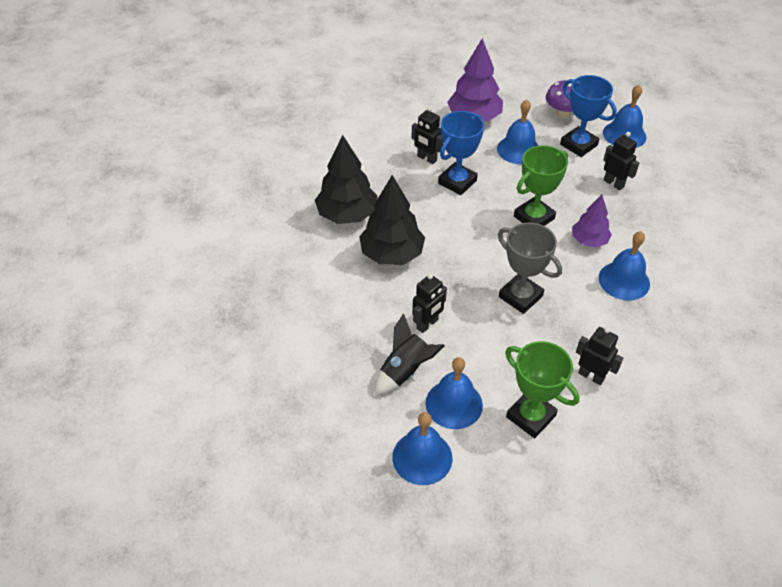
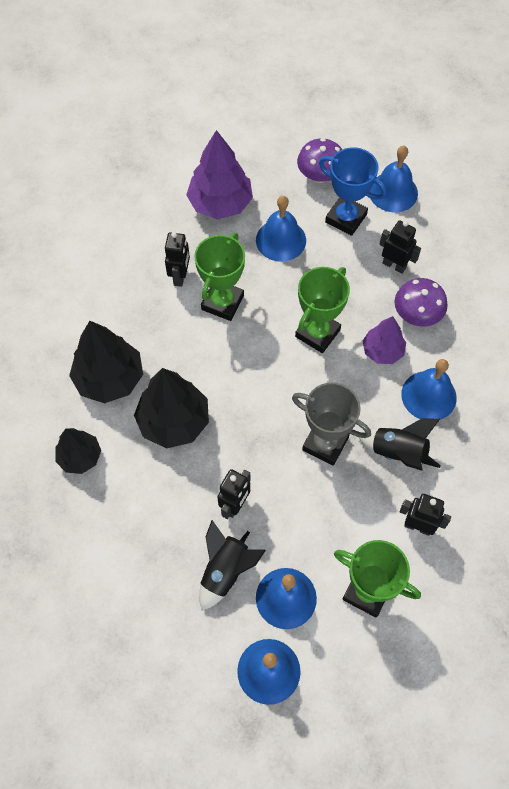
camera: 15 degrees left, 15 degrees up
black robot [412,106,443,164] -> black robot turned 105 degrees counterclockwise [165,232,190,287]
blue trophy [438,111,484,195] -> green trophy [194,233,245,321]
none -> black tree [55,428,101,474]
none -> black rocket [358,418,441,470]
none -> purple mushroom [394,278,448,327]

